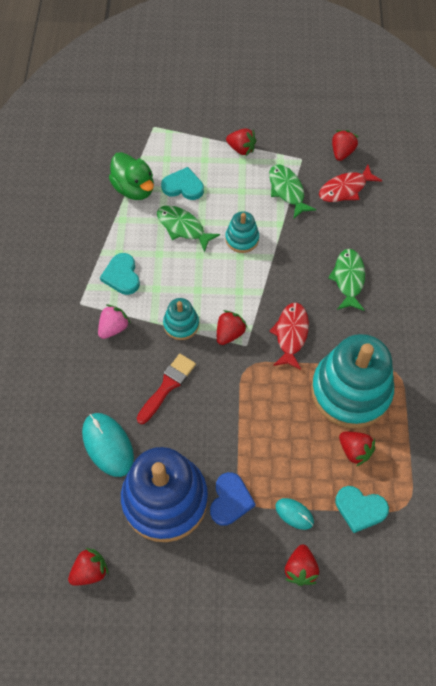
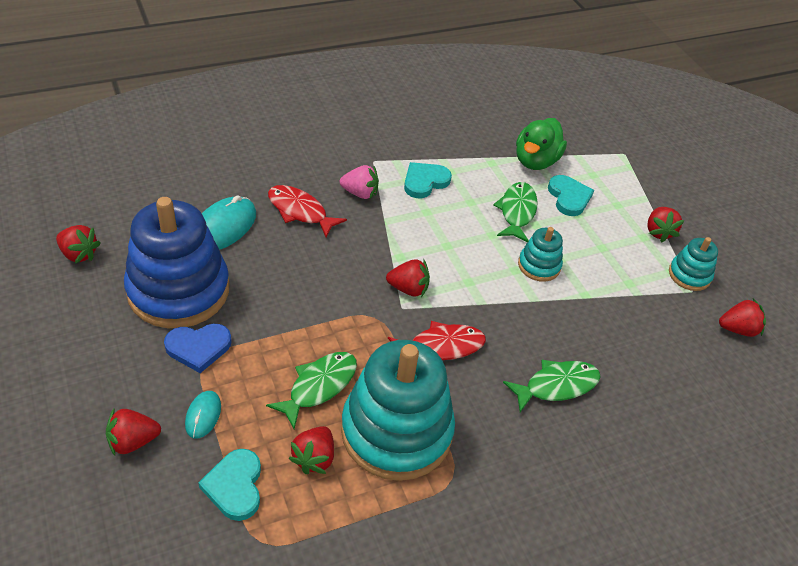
camera: 60 degrees right, 15 degrees down
red brush [137,354,196,424] -> none
turquoise stacking toy [163,298,199,340] -> turquoise stacking toy moved to [669,237,718,291]
green fish [269,164,316,218] -> green fish moved to [266,352,357,429]
red fish [319,164,382,202] -> red fish moved to [268,185,347,238]

